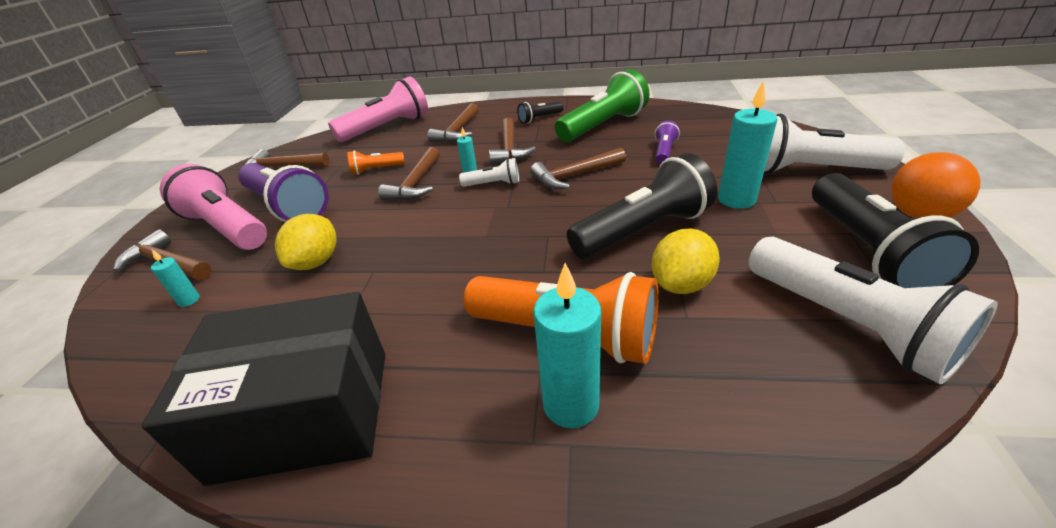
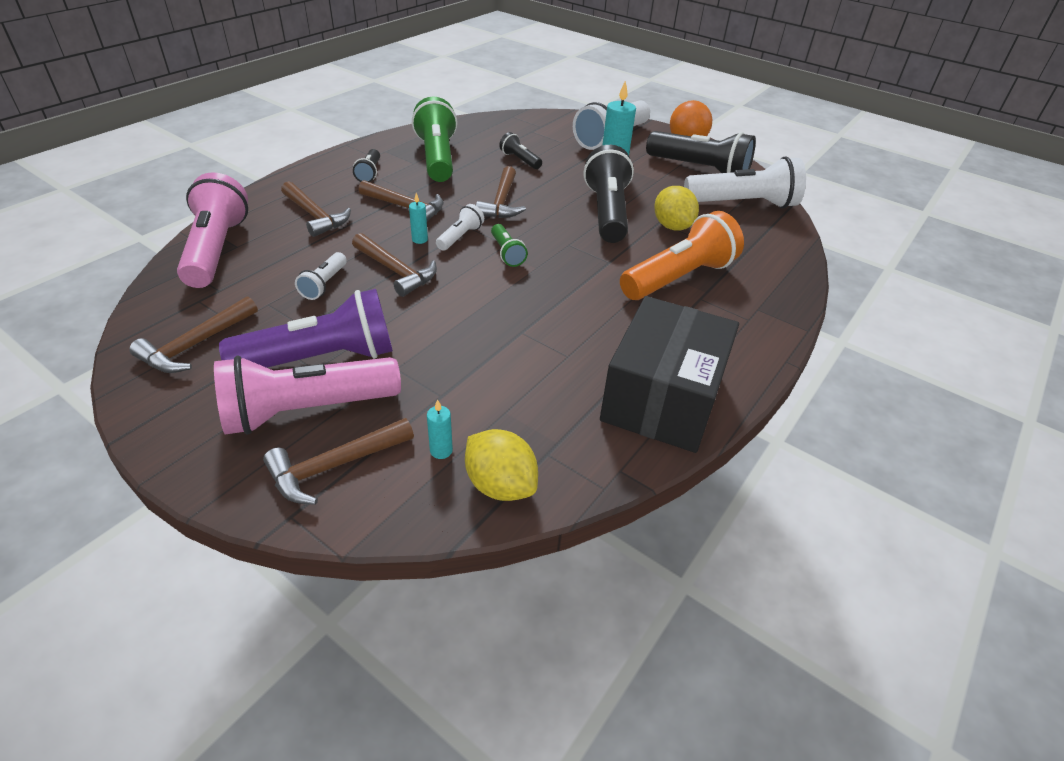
camera: 65 degrees left, 5 degrees up
yellow lemon [275,214,337,270] -> yellow lemon moved to [465,429,538,501]
orange flashlight [347,150,405,175] -> white flashlight [295,252,347,300]
turquoise candle [533,263,601,428] -> none
purple flashlight [655,120,680,164] -> black flashlight [499,132,542,169]
none -> green flashlight [491,224,528,267]

